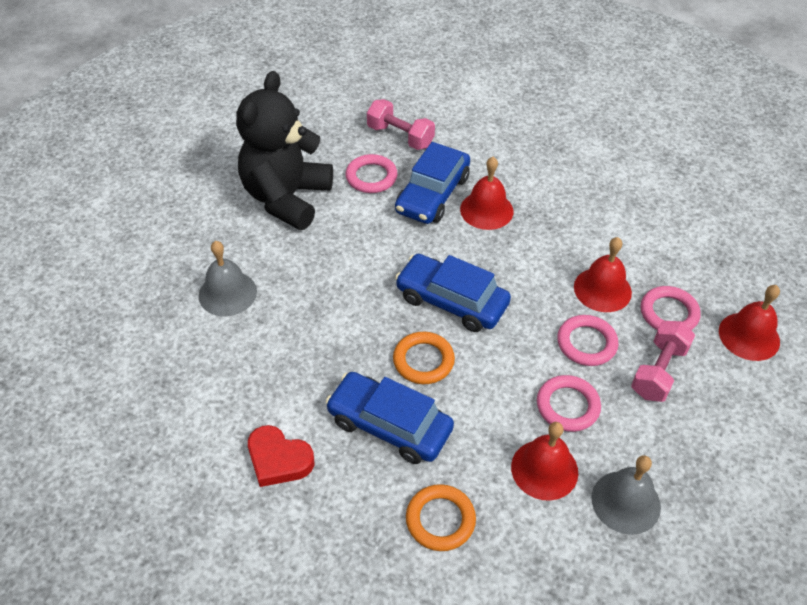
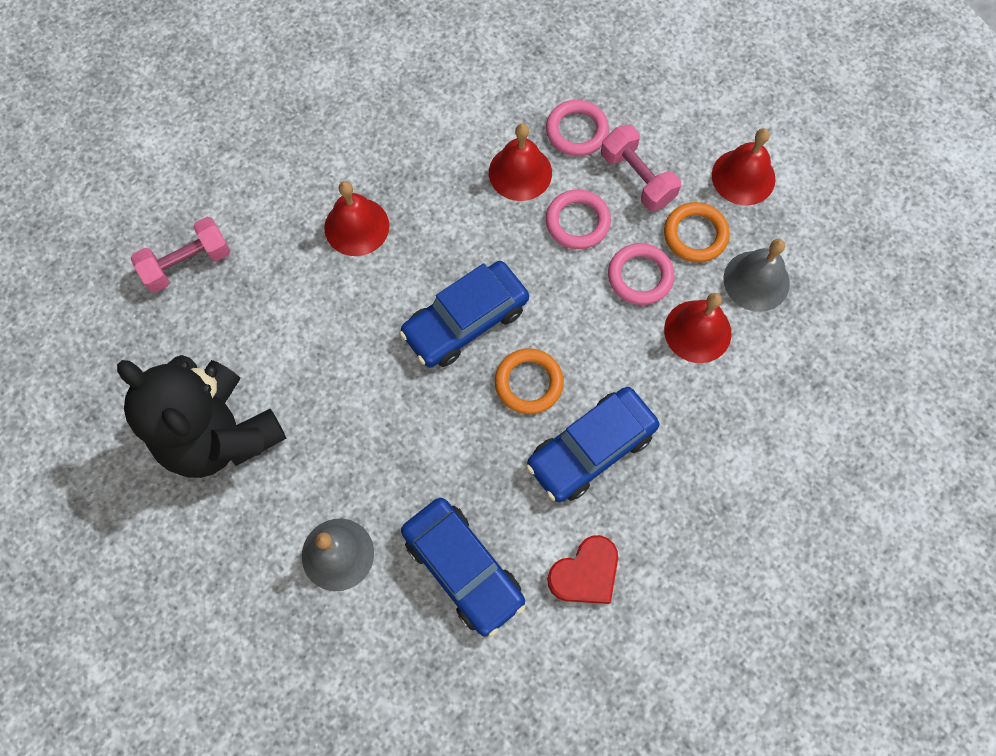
camera: 65 degrees left, 20 degrees up
pink ring [346,154,398,193] -> none
blue car [395,142,470,224] -> blue car moved to [401,498,525,637]
orange ring [406,484,476,551] -> orange ring moved to [664,202,730,263]
red bell [719,285,780,361] -> red bell moved to [712,128,776,205]

